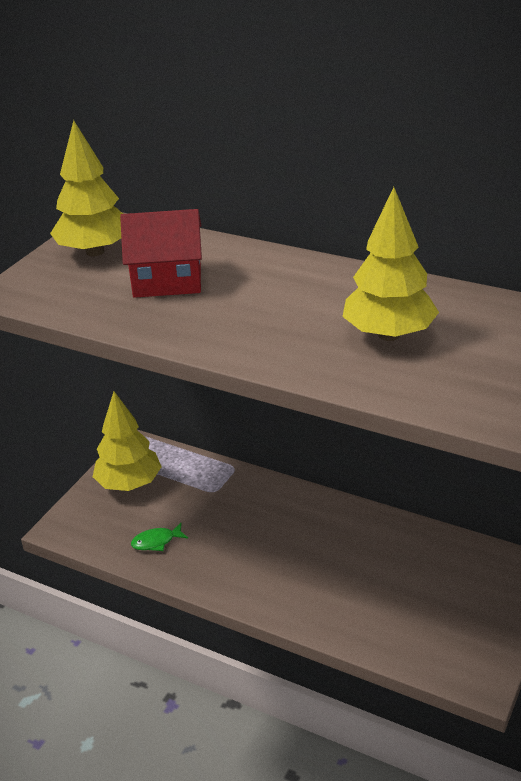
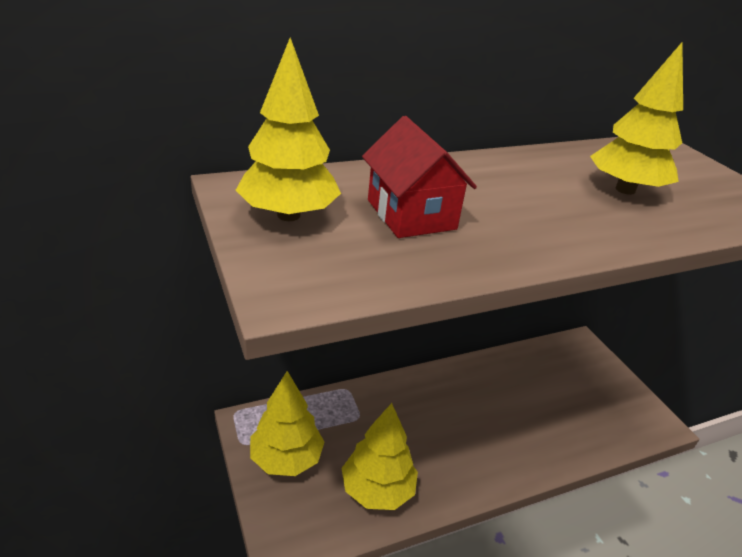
camera: 55 degrees left, 0 degrees up
red house [120,209,202,298] -> red house turned 60 degrees counterclockwise [362,116,477,238]
green fish [131,523,188,551] -> yellow tree [342,403,418,510]

